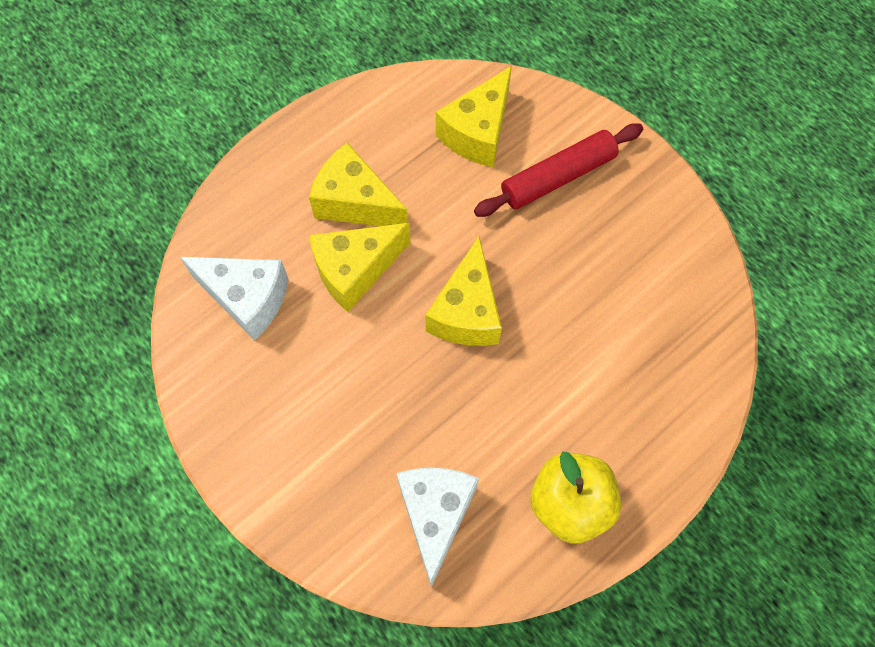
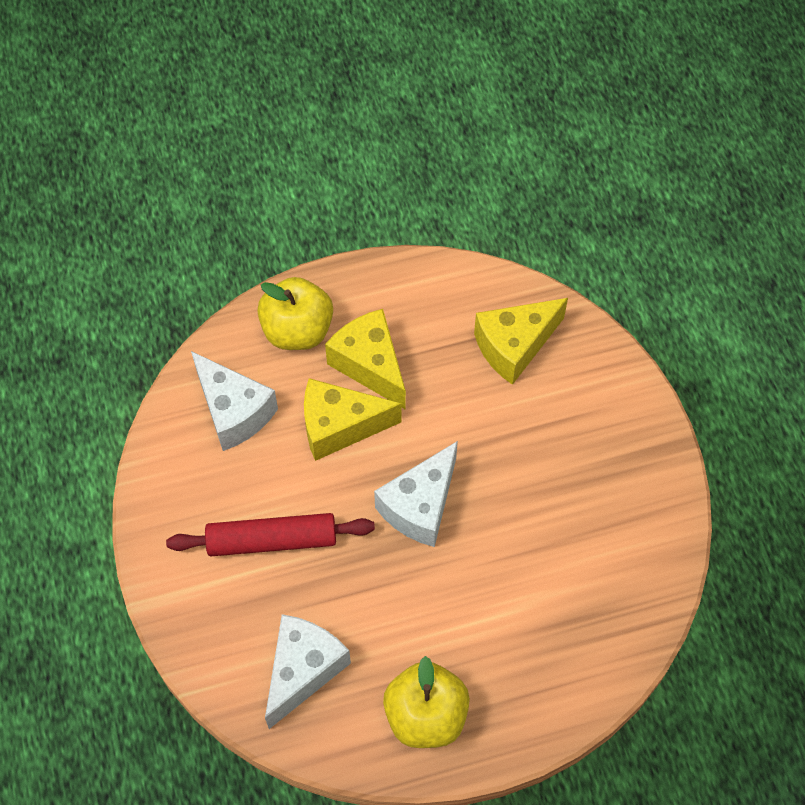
camera: 25 degrees right, 5 degrees down
yellow cheese [425,236,502,346] -> white cheese [374,441,458,547]
red rolling pin [474,123,643,217] -> red rolling pin moved to [166,513,375,556]
none -> yellow apple [257,277,333,350]

